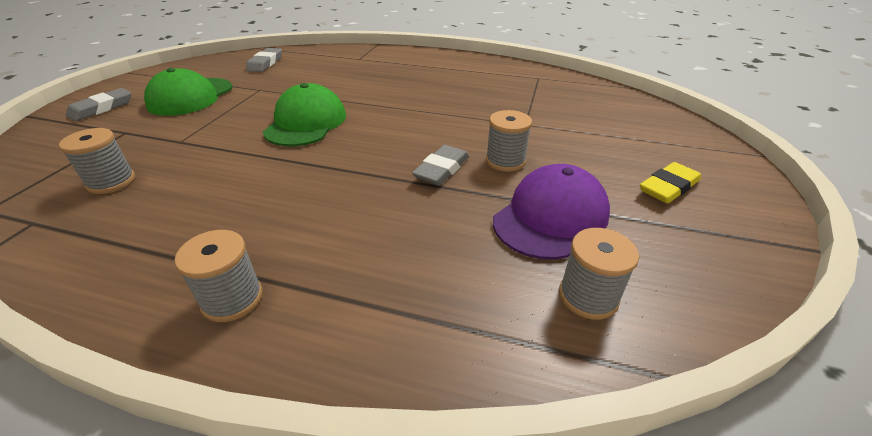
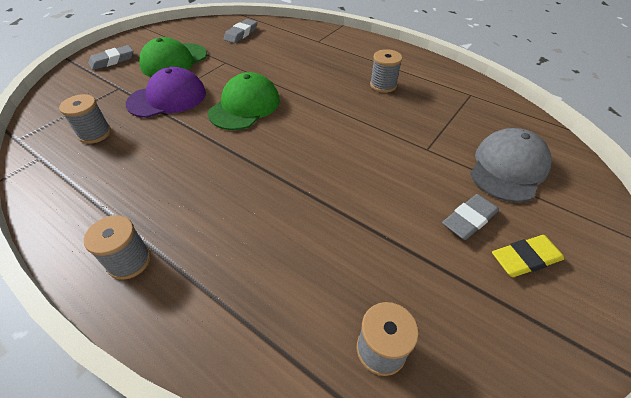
camera: 20 degrees right, 10 degrees up
grey eraser [412,145,469,186] -> grey eraser moved to [442,194,499,240]
grey spool [486,110,532,172] -> grey spool moved to [370,49,402,93]
purple cap [493,164,610,260] -> purple cap moved to [126,67,206,118]
none -> grey cap [470,128,552,202]

